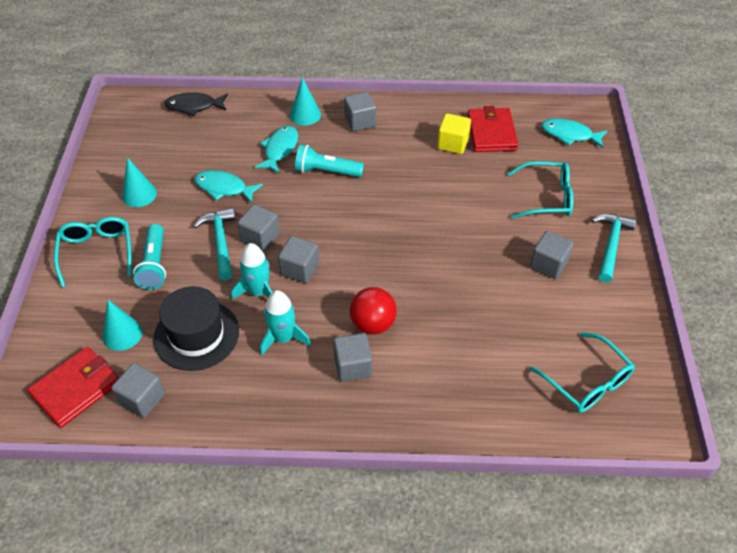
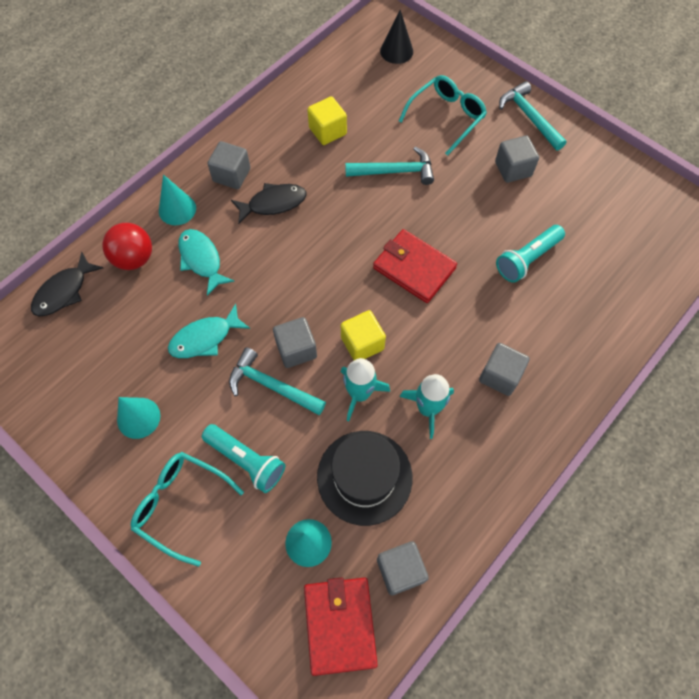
camera: 50 degrees left, 15 degrees up
grey cube [278,236,319,283] -> yellow cube [341,310,386,360]
turquoise flashlight [295,144,364,177] -> turquoise flashlight moved to [496,225,565,283]
red ball [350,287,397,334] -> red ball moved to [103,223,152,270]
red wallet [467,106,518,152] -> red wallet moved to [373,229,457,303]
turquoise glasses [530,332,635,413] -> none
turquoise fish [542,118,607,148] -> black cone [380,10,413,64]
none -> black fish [231,183,307,224]
none -> turquoise hammer [345,147,434,185]

